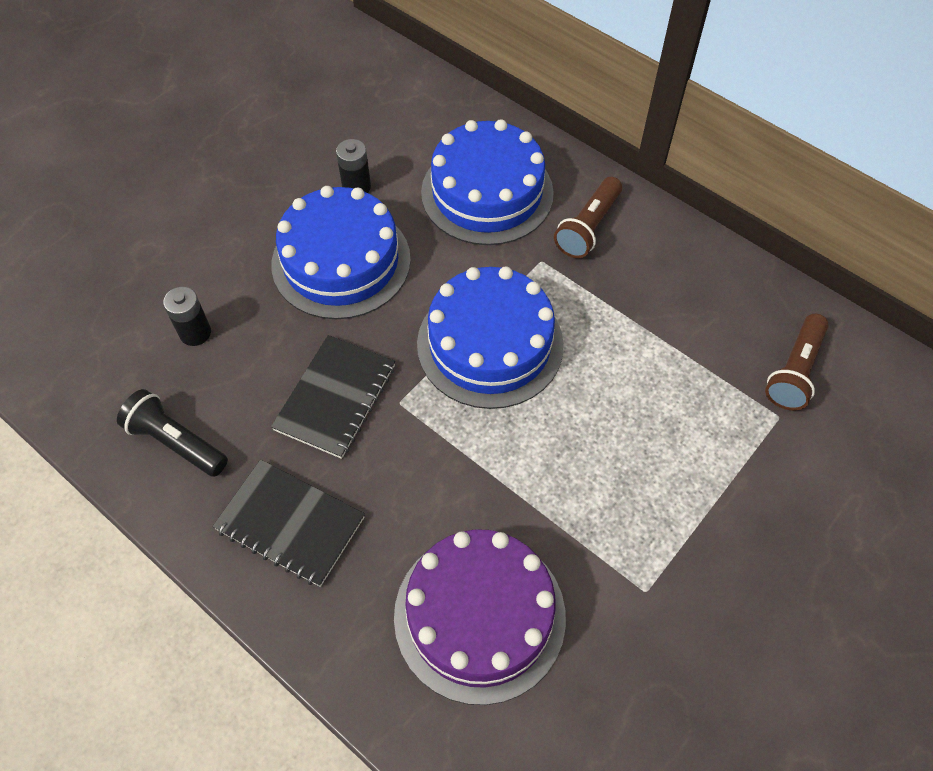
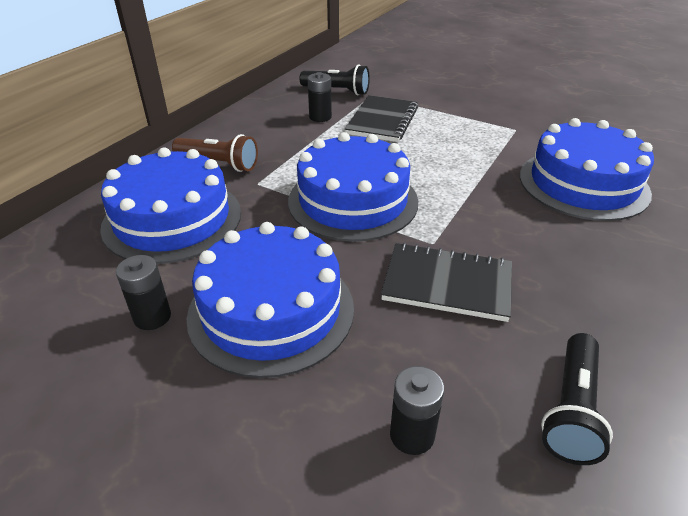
camera: 100 degrees left, 20 degrees down
black notebook [212,459,365,587] -> black notebook moved to [345,95,418,142]
purple cake [394,529,566,705] -> blue cake [520,118,654,221]
brown flashlight [765,314,829,411] -> black flashlight [300,65,370,95]
none -> black battery [308,72,332,122]

